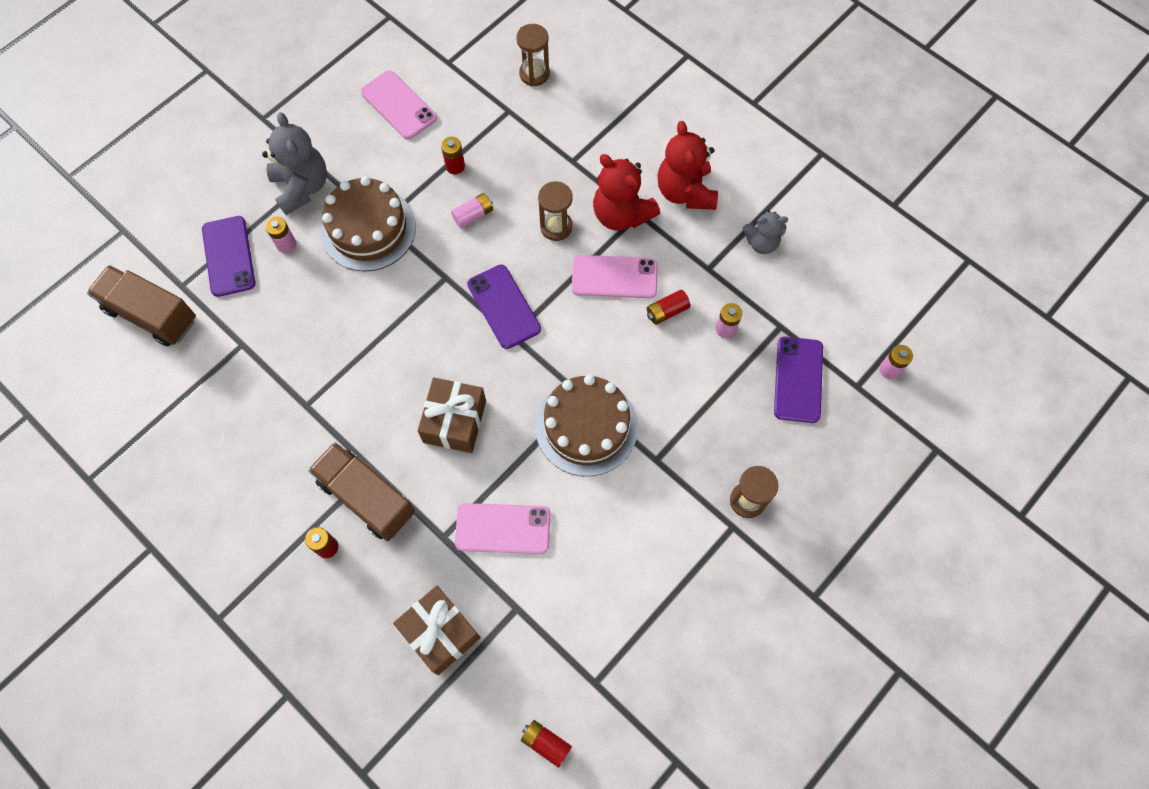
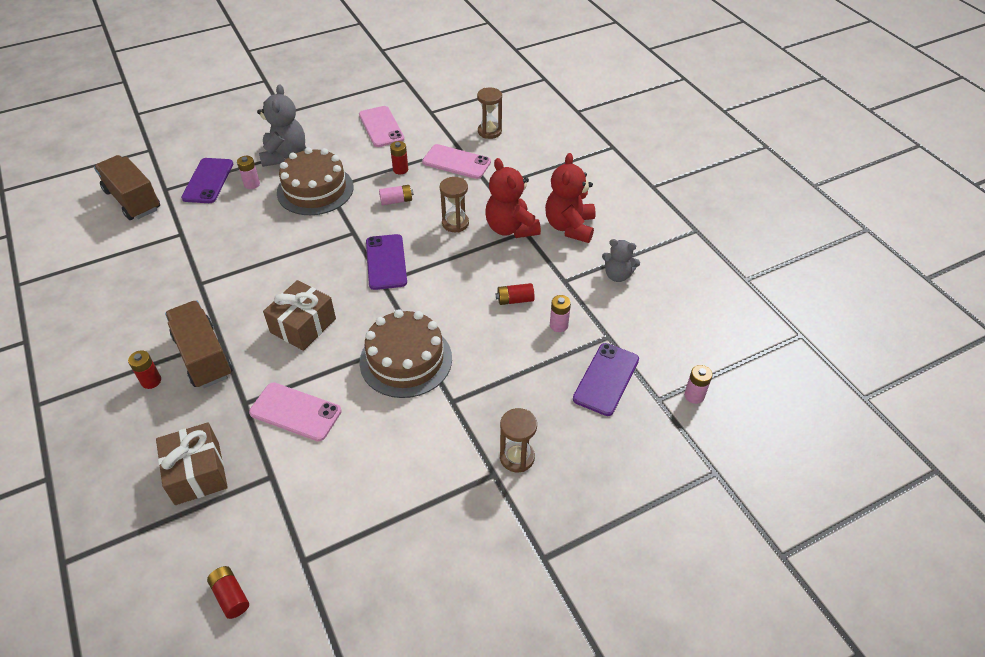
camera: 20 degrees right, 20 degrees down
pink phone [572,255,658,298] -> pink phone moved to [422,144,491,179]

